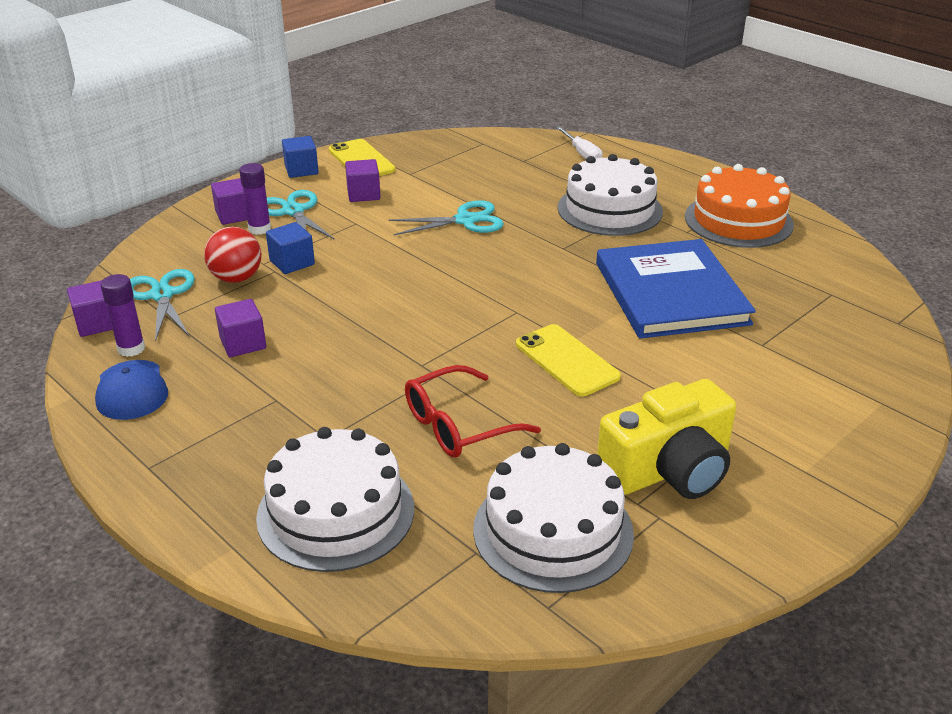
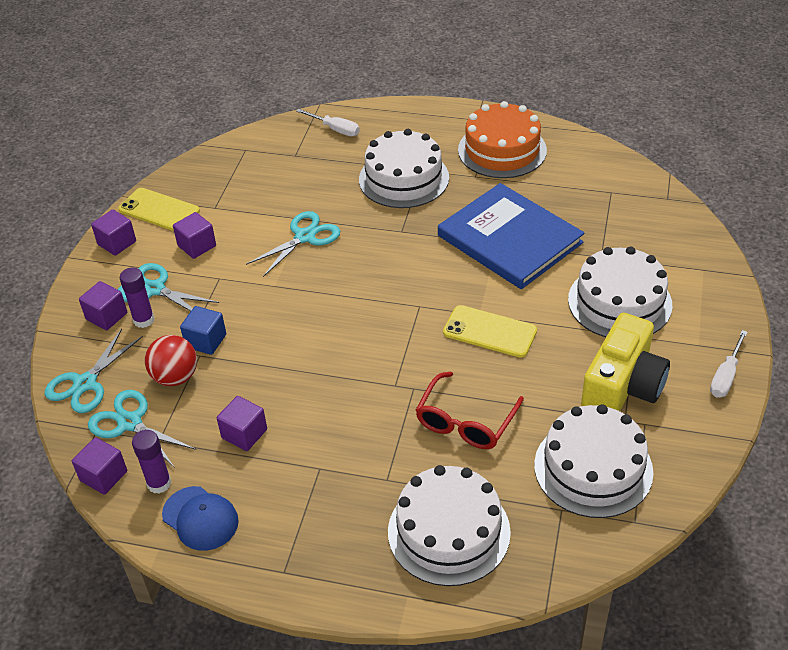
camera: 30 degrees left, 10 degrees up
blue cube [282,136,319,178] -> purple cube [91,210,136,256]
none -> turquoise scissors [44,328,143,413]
none -> white cake [568,246,672,337]
none -> white screwdriver [710,330,747,397]

